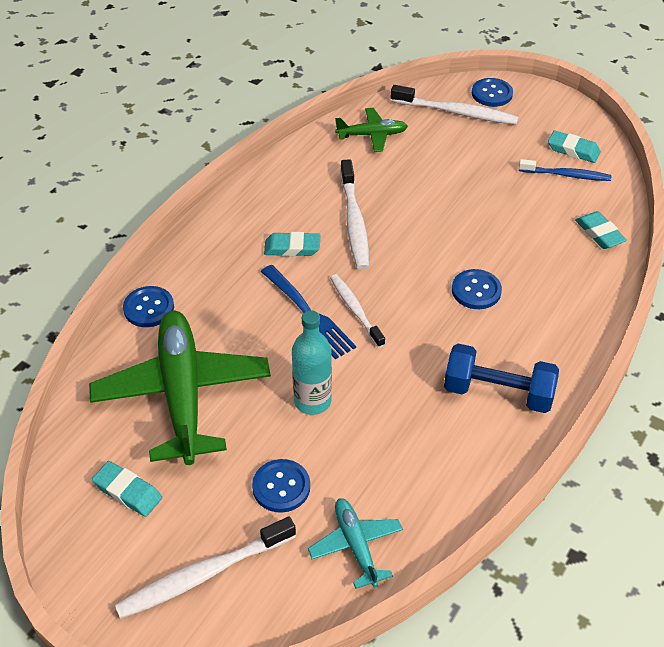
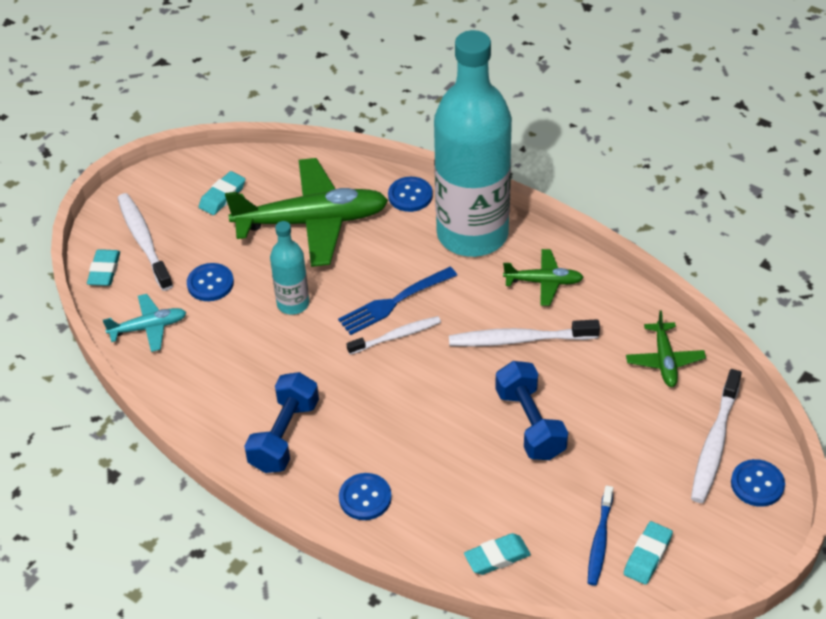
camera: 95 degrees right, 0 degrees up
turquoise eraser [264,232,320,257] -> turquoise eraser moved to [87,249,120,286]
blue button [452,269,502,309] -> blue button moved to [339,473,392,520]
none -> turquoise bottle [434,30,512,257]
none -> blue dumbbell [495,361,568,460]
none -> green plane [503,249,584,306]

